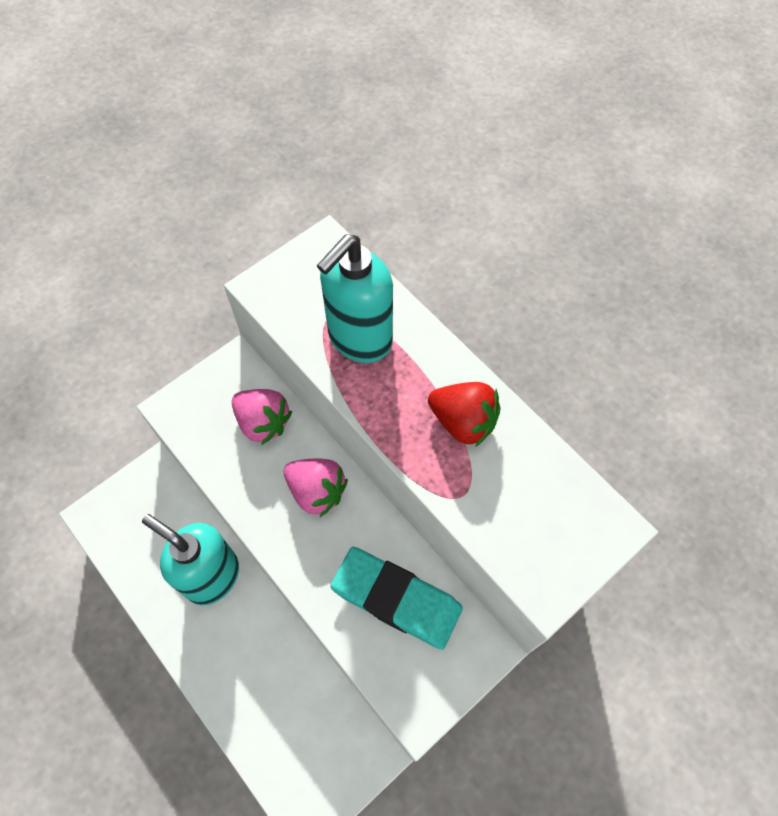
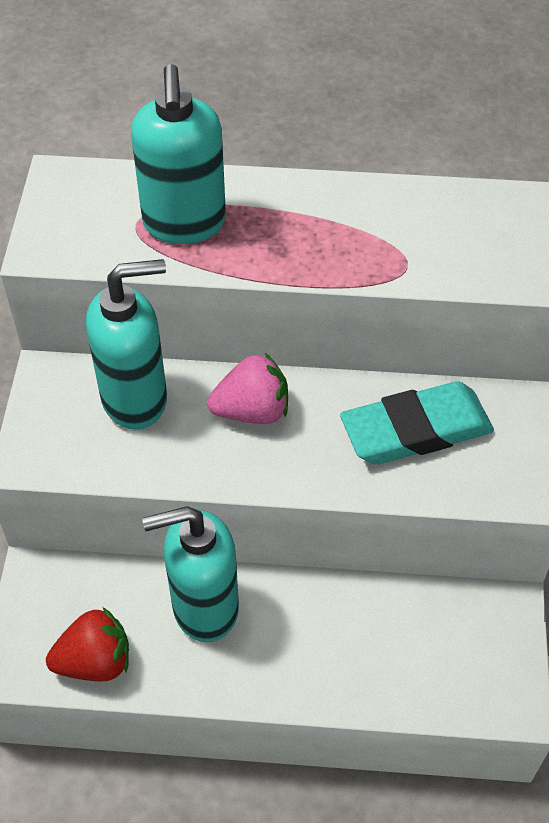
camera: 45 degrees left, 10 degrees down
pink strawberry [232,389,292,445] -> turquoise soap dispenser [86,259,167,430]
red strawberry [428,382,501,447] -> red strawberry moved to [46,607,129,682]

